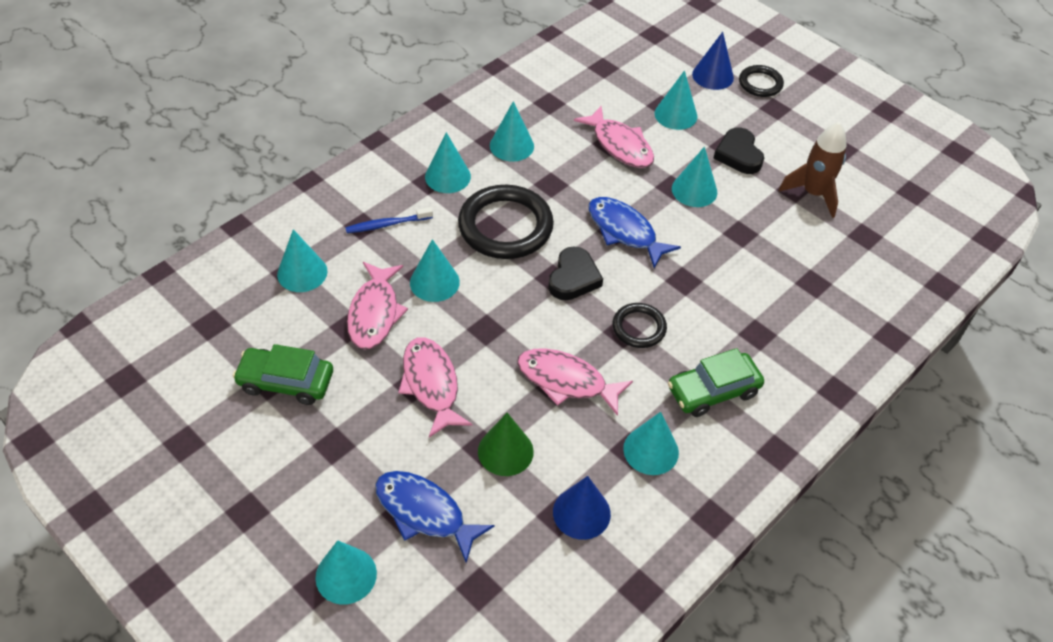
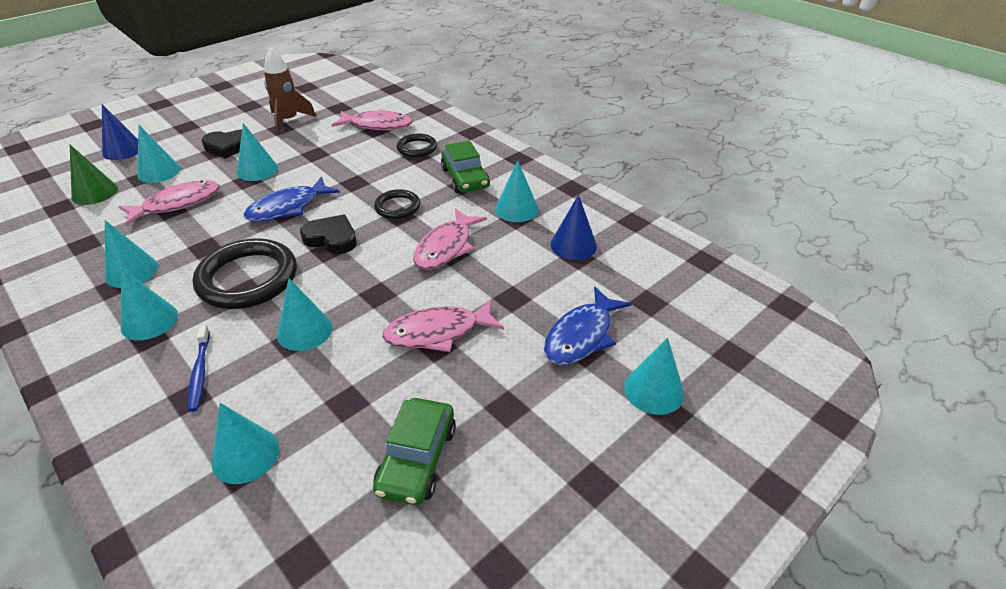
camera: 85 degrees left, 10 degrees down
pink fish [347,262,408,350] -> pink fish moved to [332,109,412,130]
green cone [478,413,534,476] -> green cone moved to [70,145,118,205]
black ring [739,65,784,97] -> black ring moved to [397,133,437,158]

